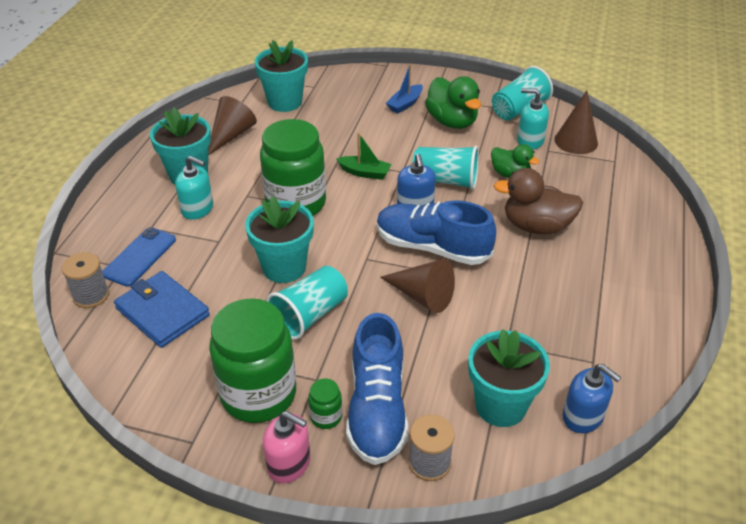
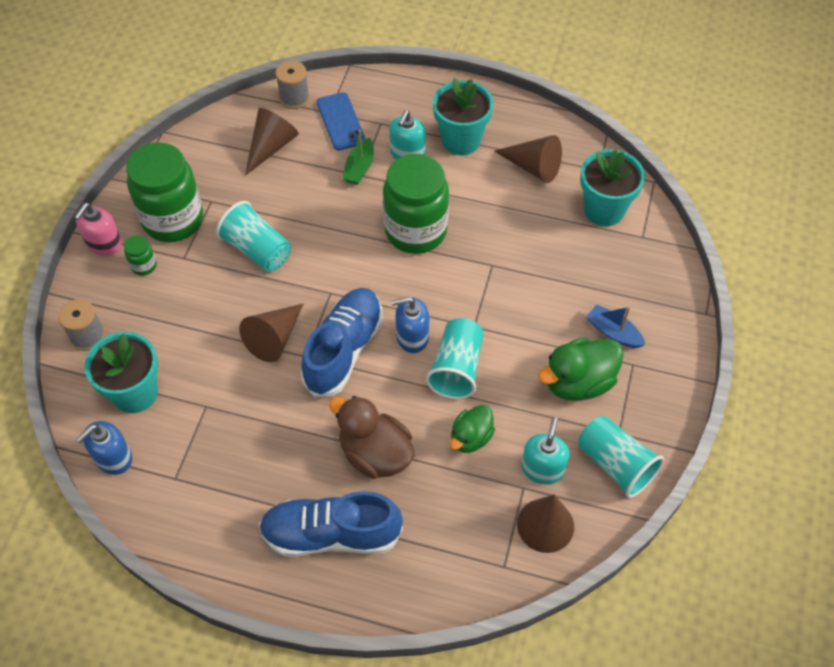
camera: 90 degrees right, 15 degrees up
blue phone [102,227,176,287] -> blue phone turned 45 degrees clockwise [316,92,366,151]
blue wallet [114,271,210,348] -> brown cone [245,108,299,176]
turquoise flower pot [245,196,314,283] -> none
green boat [336,132,392,180] -> green boat moved to [342,130,374,185]
blue shoe [346,313,408,465] -> blue shoe moved to [259,491,403,557]
brown duck [493,168,583,234] -> brown duck turned 60 degrees counterclockwise [329,396,414,479]

